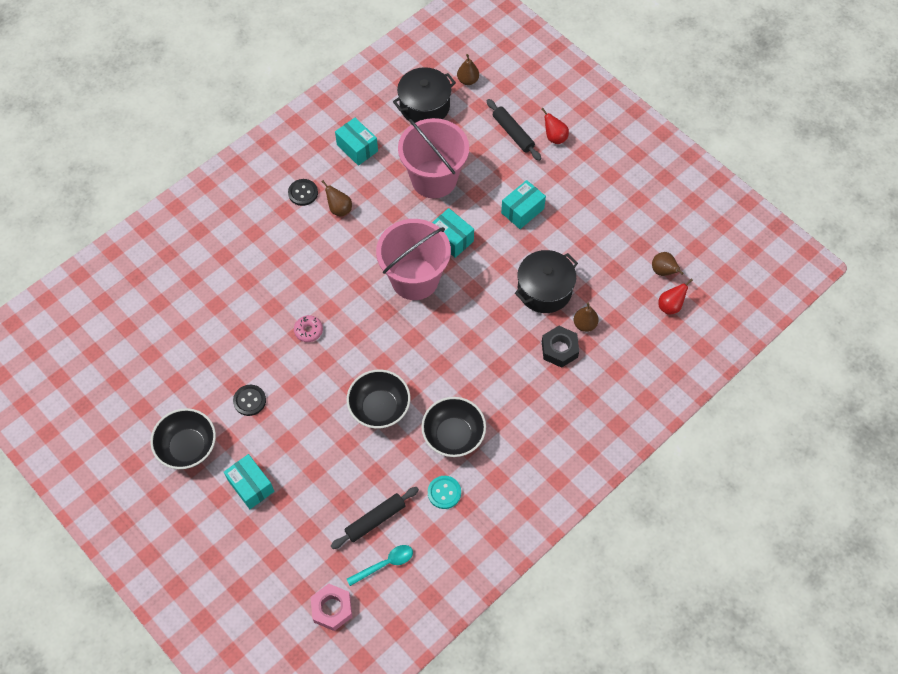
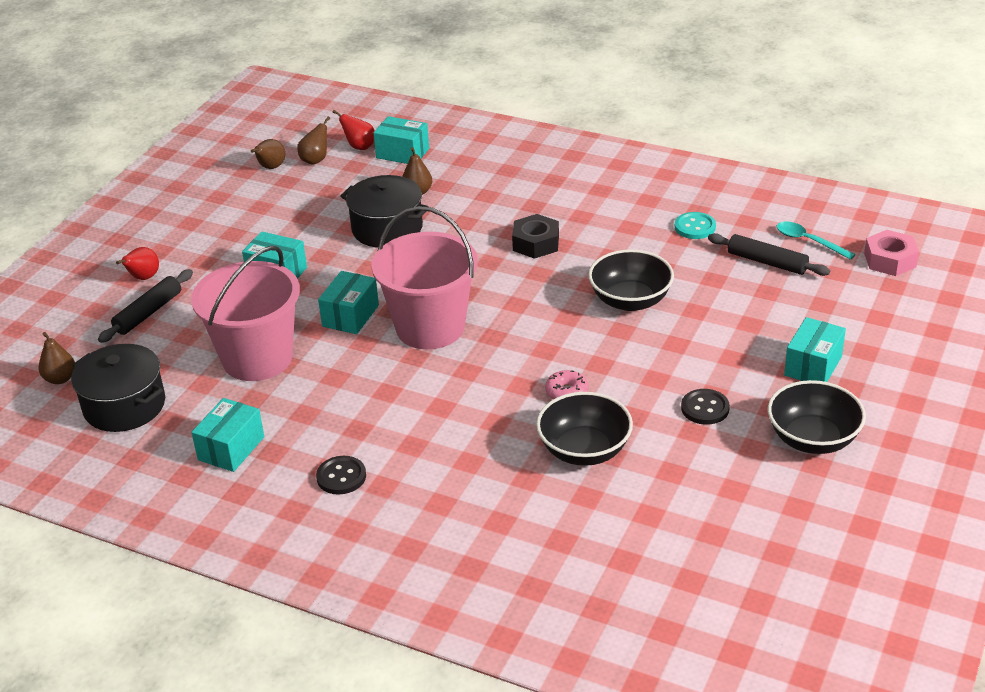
camera: 110 degrees left, 25 degrees down
brown pear [321,180,352,217] -> brown pear moved to [251,139,285,169]
black bowl [421,397,486,457] -> black bowl moved to [536,392,633,466]
black nut [542,326,579,368] -> black nut moved to [512,214,559,259]
none -> turquoise box [373,116,429,164]

